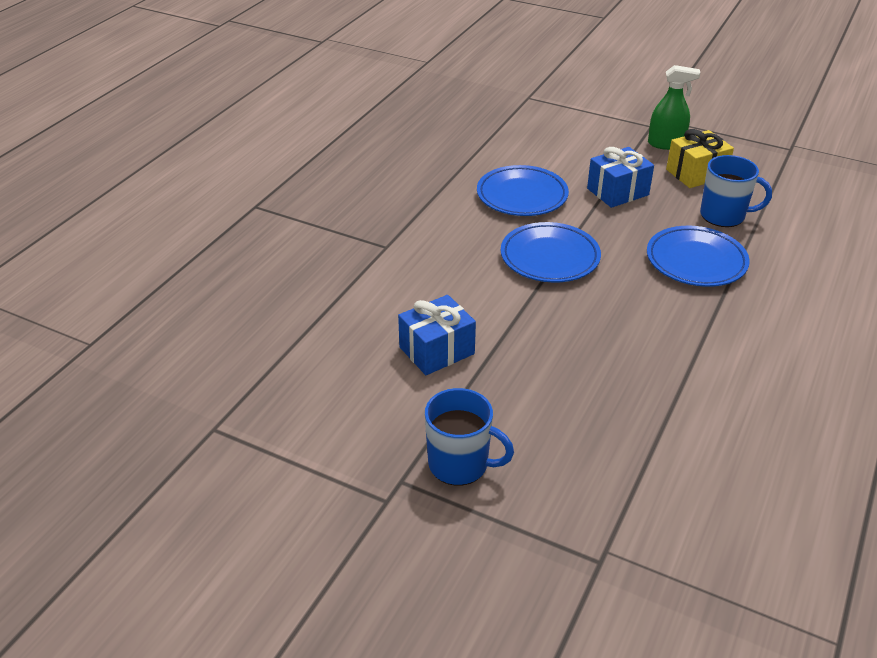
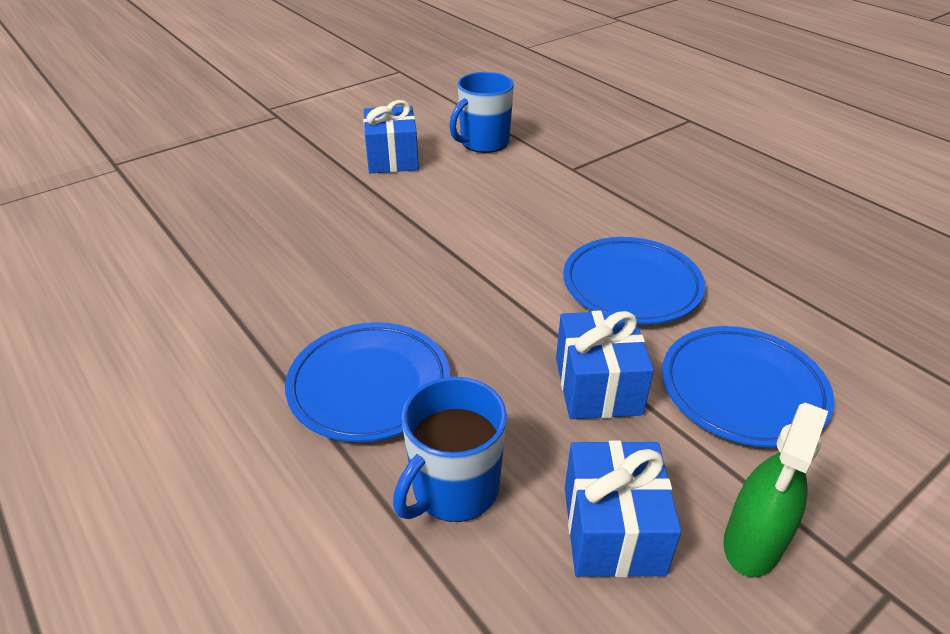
camera: 115 degrees right, 0 degrees up
blue mug [425,388,514,486] -> blue mug moved to [449,72,514,153]
blue plate [501,222,601,283] -> blue plate moved to [662,326,834,447]
yellow gift [666,129,734,188] -> blue gift [565,440,681,577]

